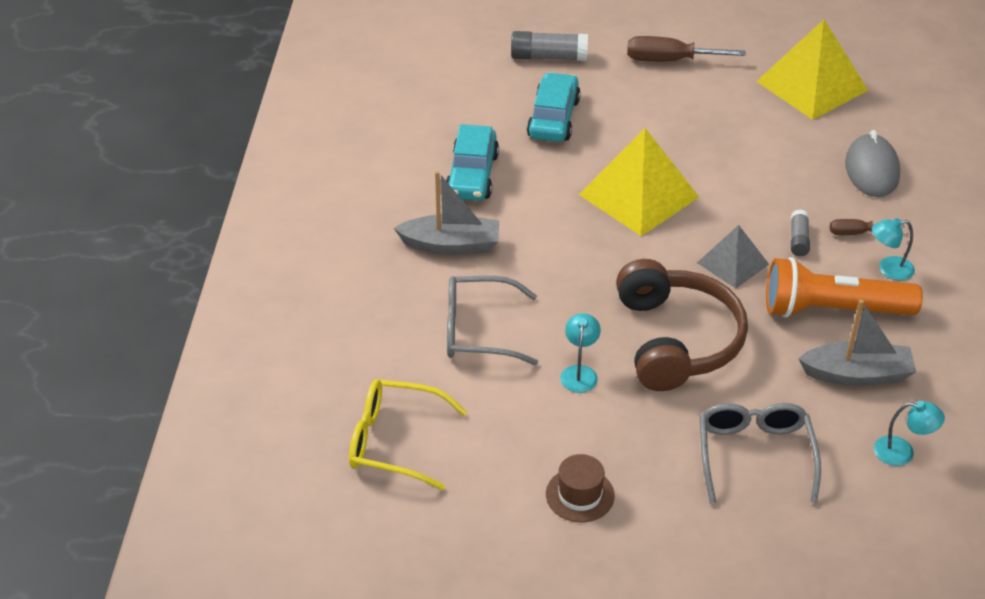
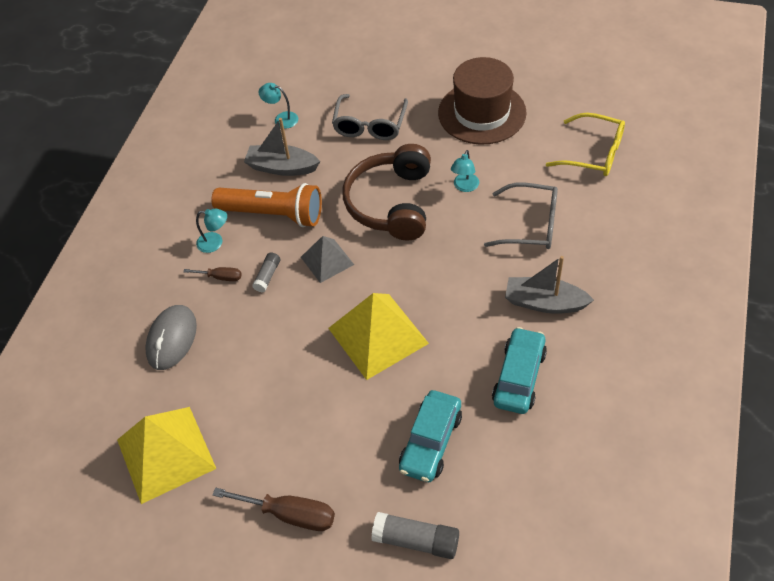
camera: 165 degrees left, 10 degrees up
brown hat [546,454,615,522] -> brown hat [438,57,527,145], size x2.13

